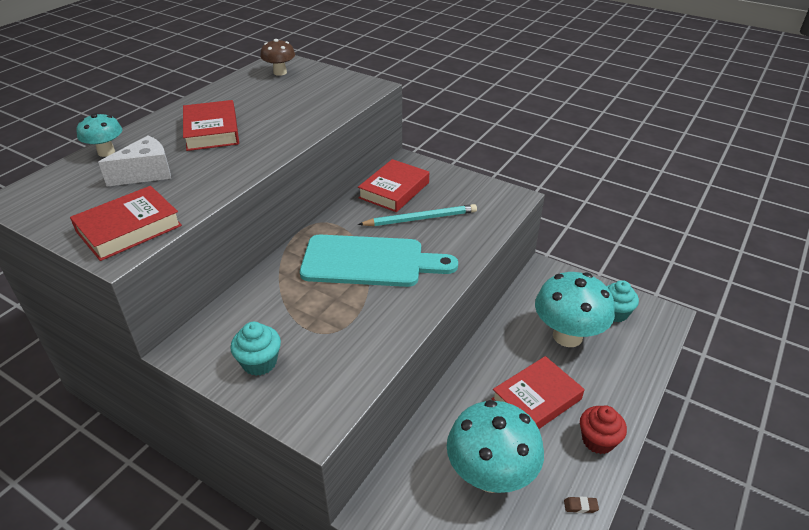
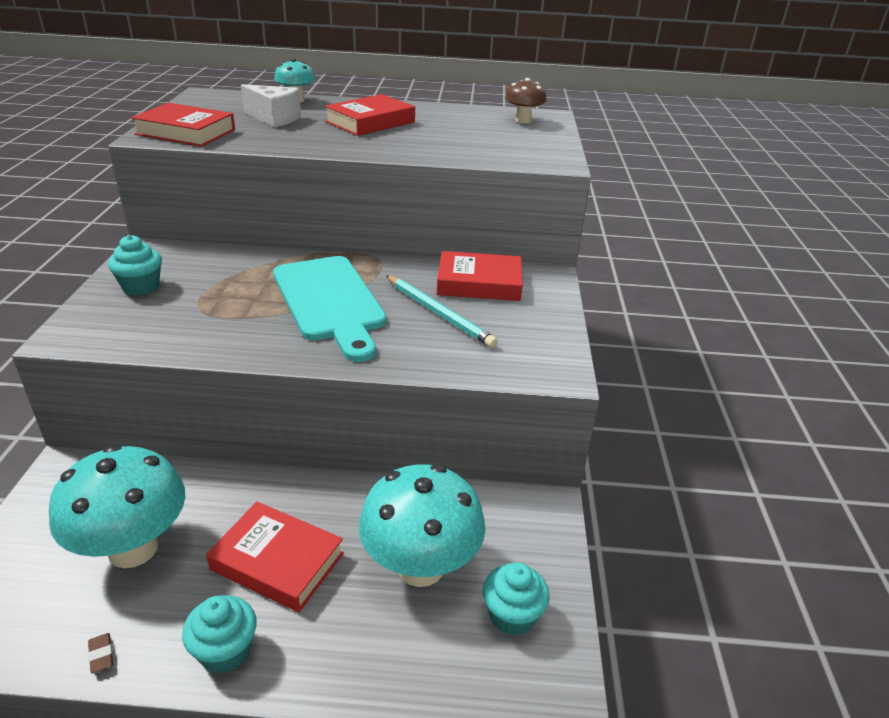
camera: 60 degrees right, 5 degrees down
red cupcake [580,405,627,454] -> turquoise cupcake [182,595,257,673]

